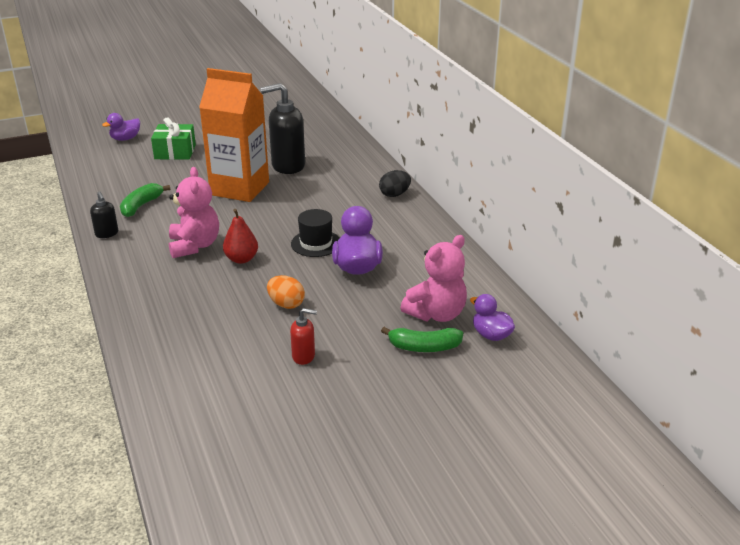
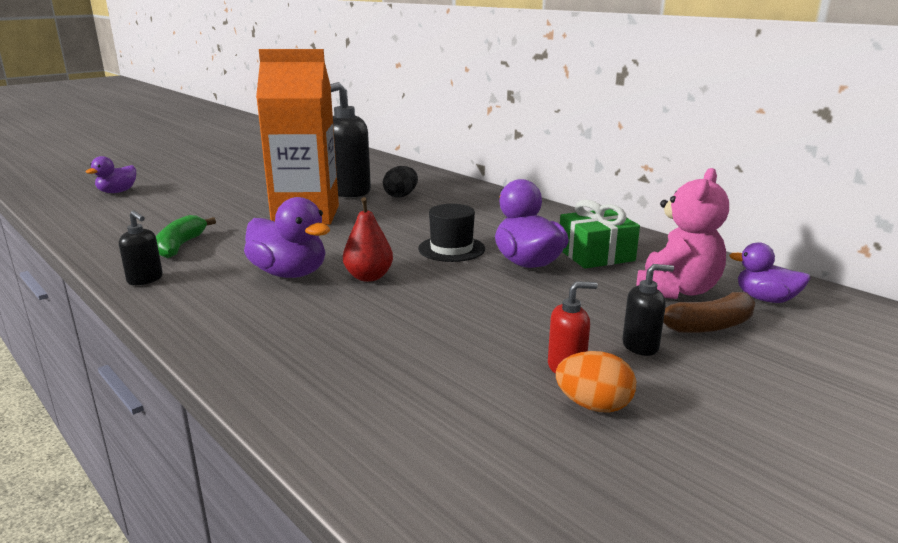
camera: 20 degrees left, 10 degrees down
green gift [151,117,196,160] -> green gift moved to [560,200,640,269]
pink teddy bear [169,167,219,258] -> purple duck [244,197,330,278]
orange egg [267,275,305,309] -> orange egg moved to [556,351,636,412]
black egg [379,170,411,197] -> black egg moved to [383,166,418,198]
green banana [381,327,463,352] -> brown banana [663,292,755,333]
none -> black soap dispenser [622,264,674,356]

